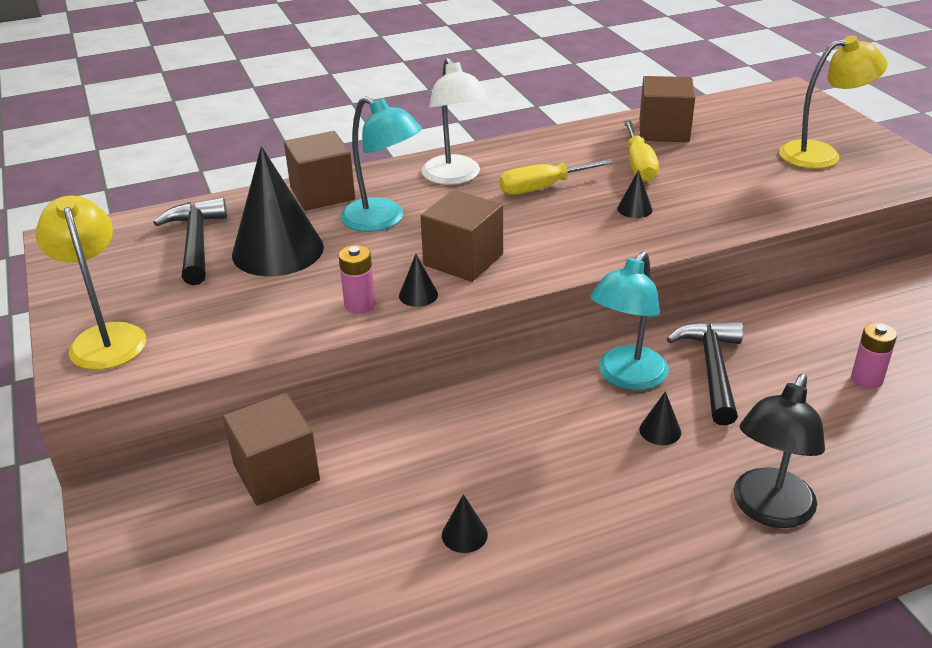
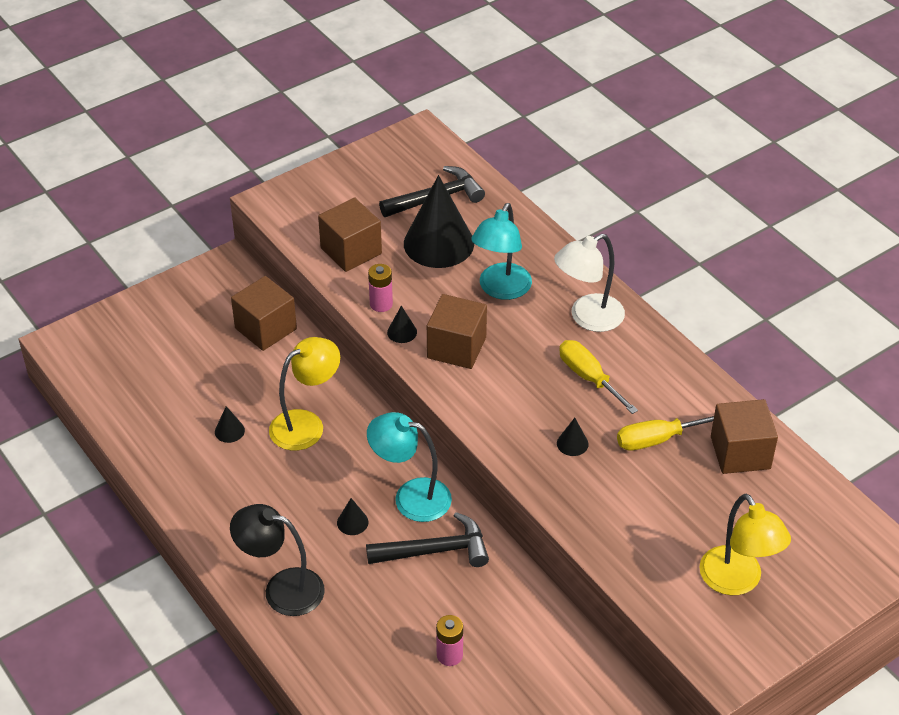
camera: 75 degrees right, 10 degrees up
yellow lamp [35,195,146,370] -> yellow lamp moved to [269,337,340,451]
brown cube [284,131,355,211] -> brown cube moved to [318,197,382,272]

